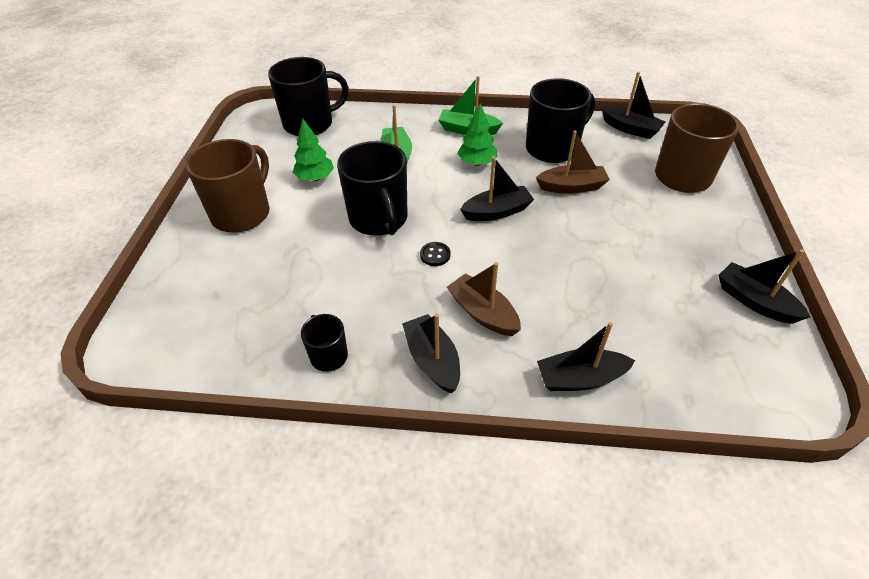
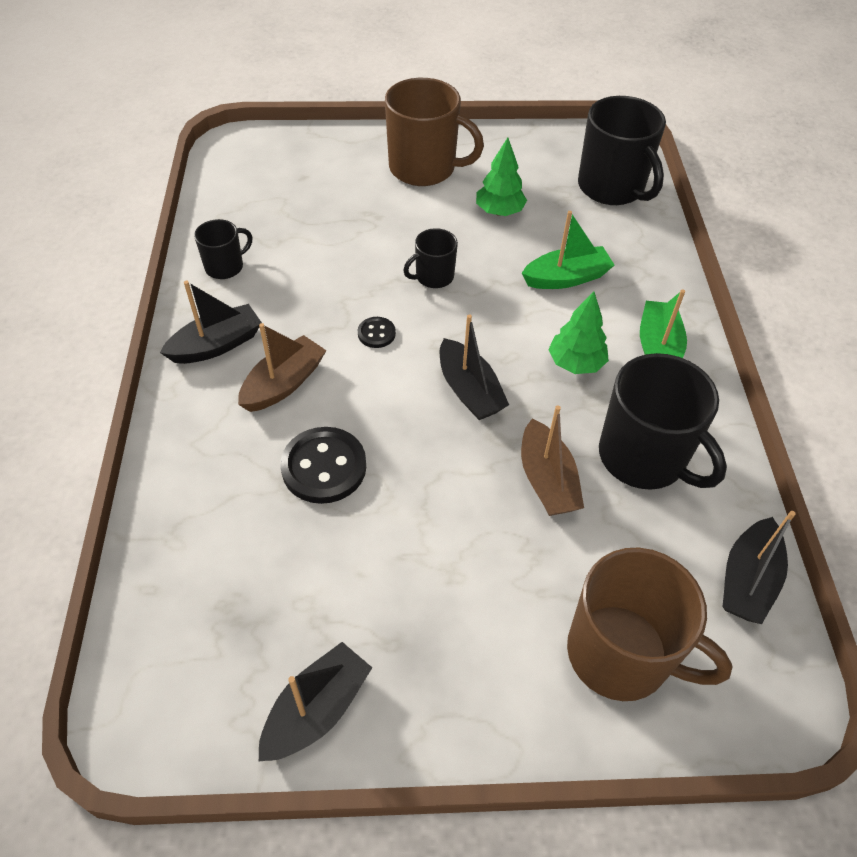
camera: 80 degrees right, 5 degrees up
black mug [337,141,408,236] -> black mug [403,228,458,288], size x0.51
black boat [537,322,635,391] -> none
none -> black button [280,427,366,504]

